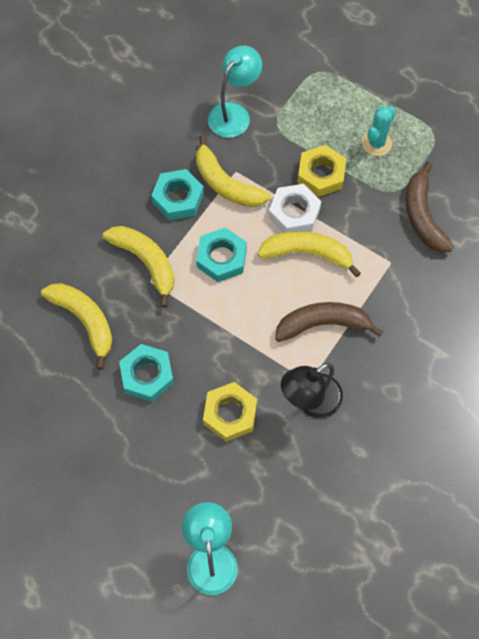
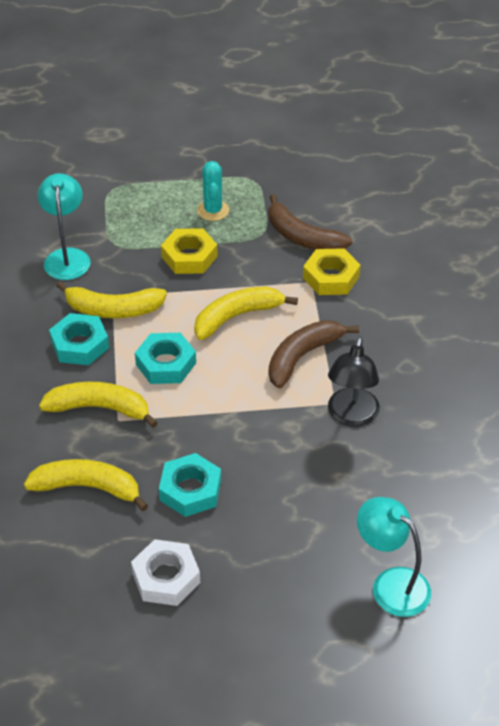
camera: 40 degrees left, 20 degrees down
yellow nut [203,382,257,442] -> yellow nut moved to [303,248,361,295]
white nut [269,184,321,233] -> white nut moved to [131,539,200,606]

